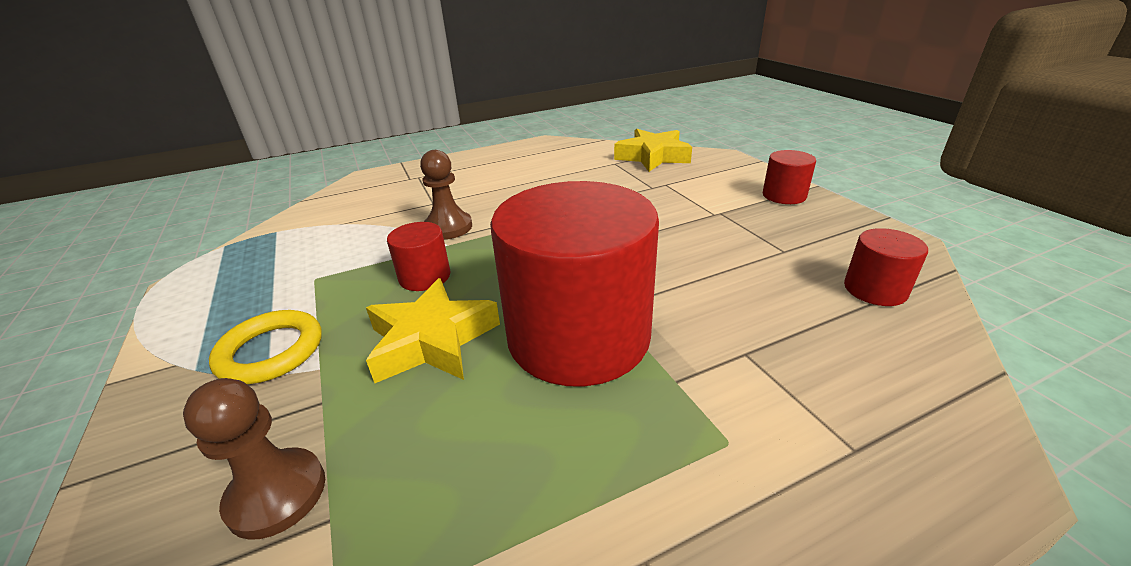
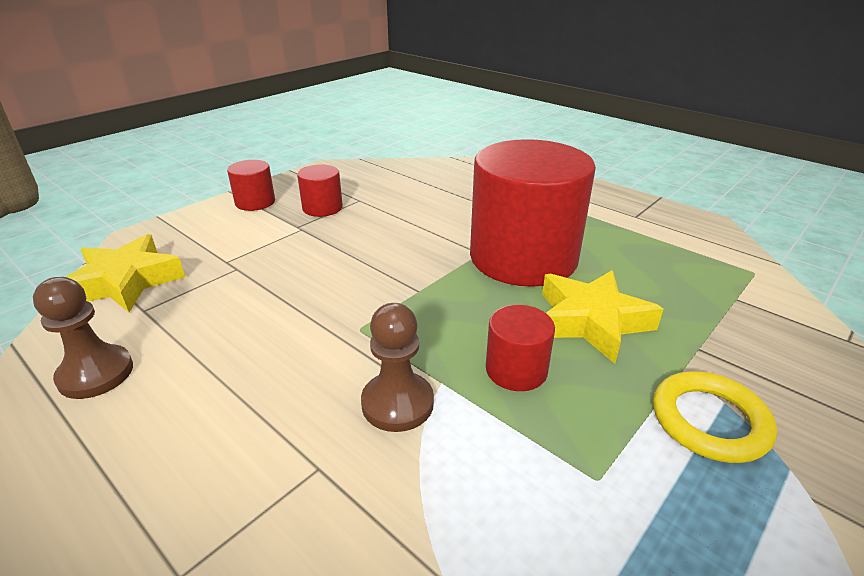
camera: 115 degrees left, 0 degrees up
brown pawn [183,378,325,540] -> brown pawn moved to [33,277,133,399]
red cylinder [844,228,928,306] -> red cylinder moved to [297,164,343,217]

